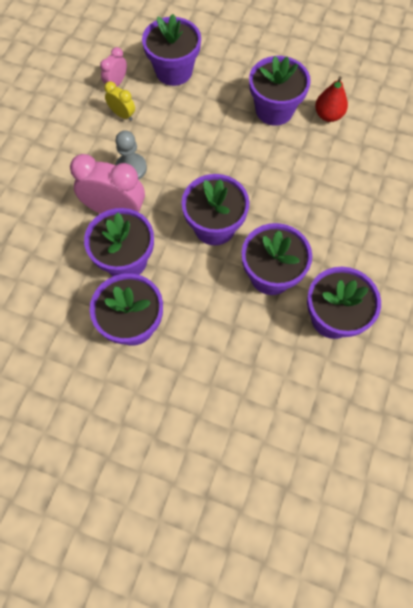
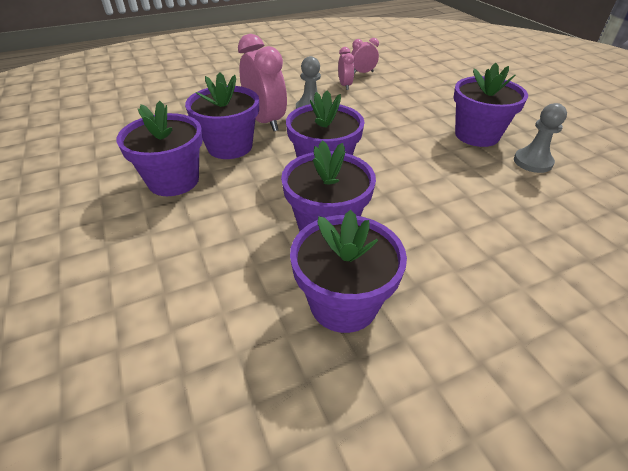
camera: 45 degrees right, 25 degrees down
yellow clock [104,81,135,121] -> pink clock [338,47,354,90]
purple flower pot [142,14,201,86] -> none
red pear [315,76,348,122] -> grey pawn [514,103,567,173]

